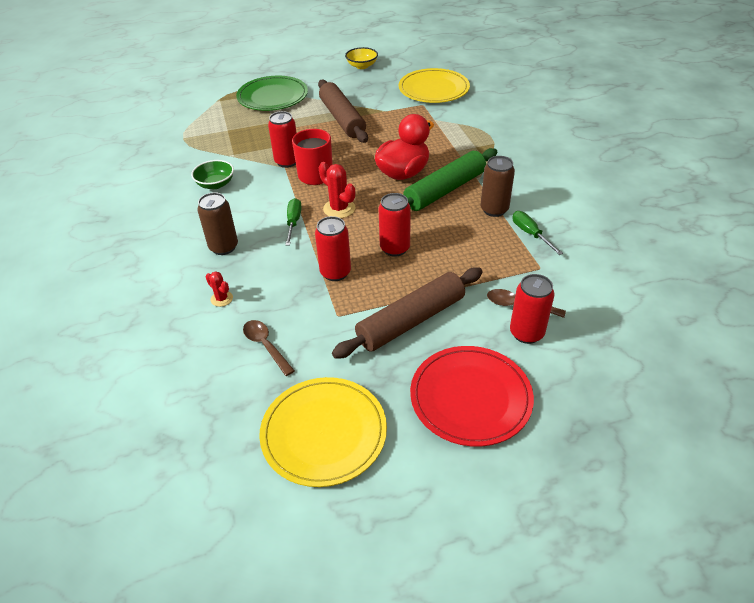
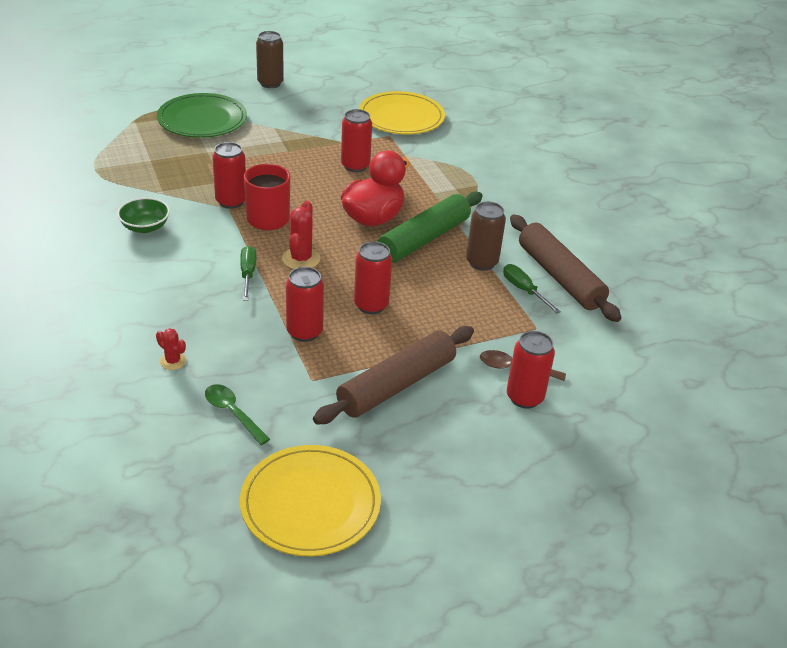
camera: 10 degrees left, 5 degrees down
brown can [197,192,238,255] -> brown can moved to [256,31,284,88]
brown spoon [243,320,295,376] -> green spoon [205,384,270,445]
brown rolling pin [318,80,368,143] -> brown rolling pin moved to [510,215,621,322]
red cactus [319,162,355,218] -> red cactus turned 60 degrees clockwise [282,201,320,269]
yellow bowl [345,47,378,69] -> none
red plate [410,346,534,447] -> none
none -> red can [341,109,372,172]

